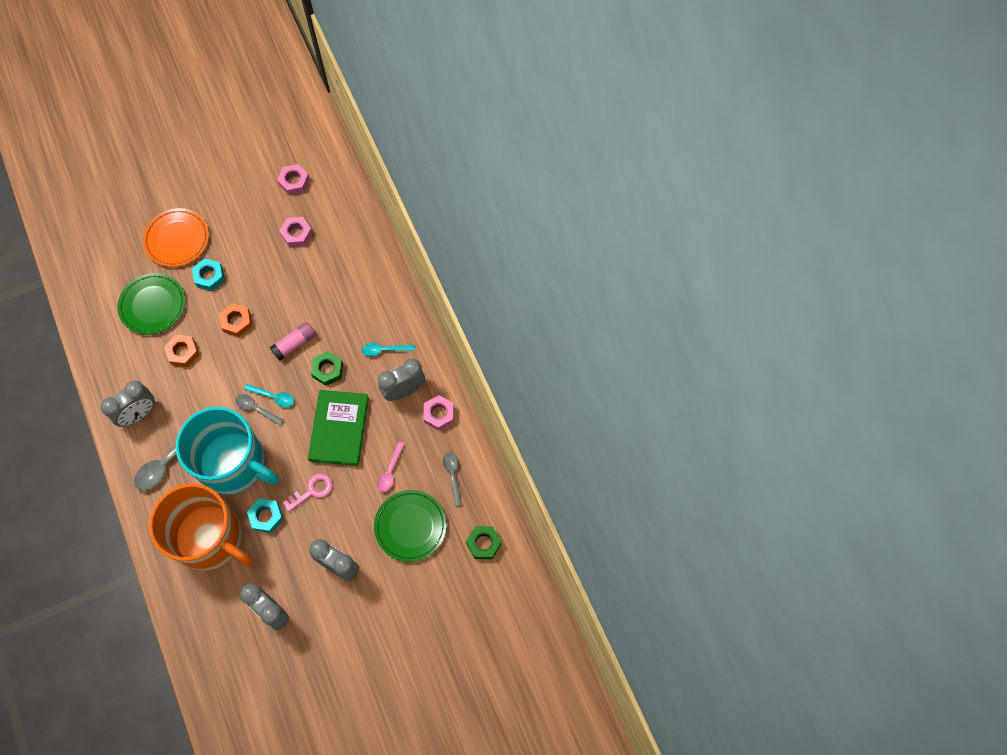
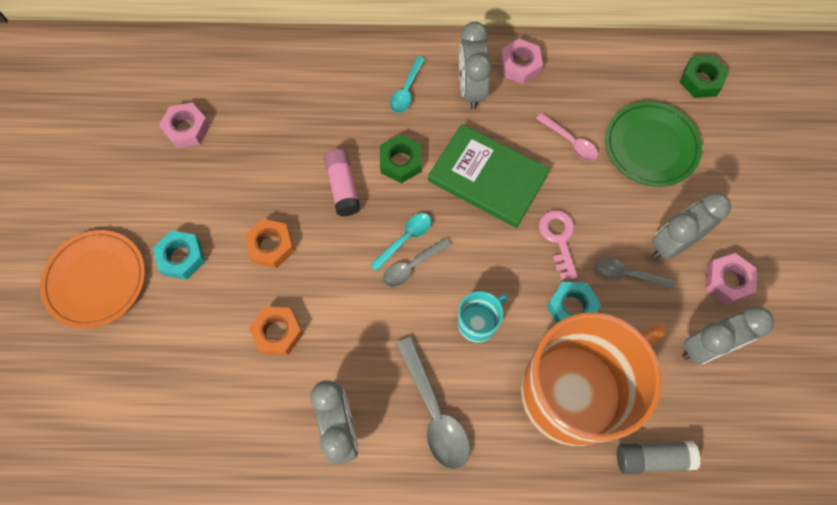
camera: 65 degrees left, 0 degrees up
green plate [118,273,185,335] -> none
turquoise mug [176,407,279,495] -> turquoise mug [458,291,508,343], size x0.40
pink nut [277,164,310,195] -> pink nut moved to [705,253,757,305]
grey spoon [443,452,462,506] -> grey spoon moved to [596,258,675,289]
none -> grey glue stick [617,441,701,474]

